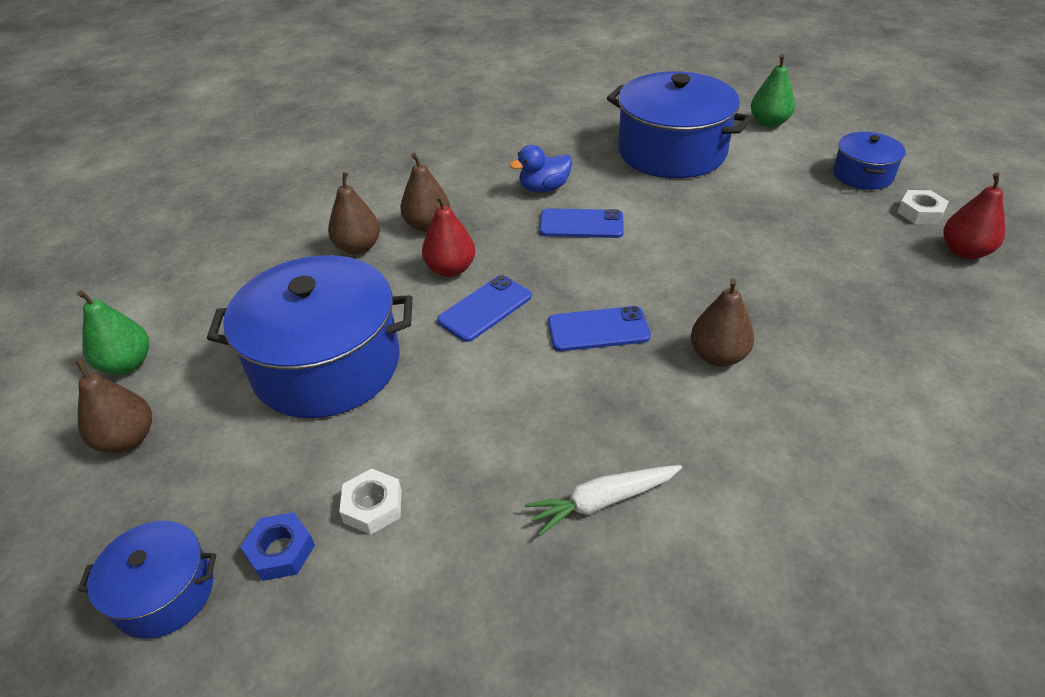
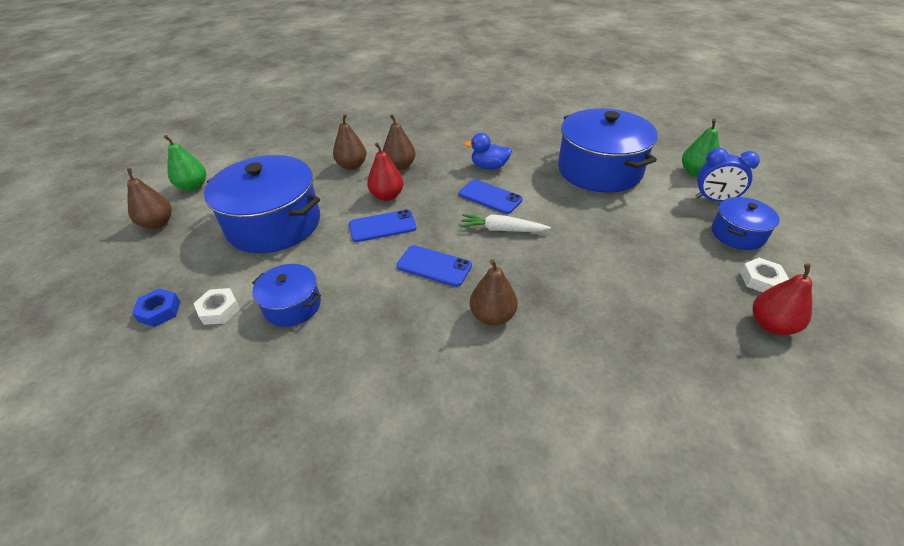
camera: 30 degrees right, 0 degrees up
blue pot [78,521,216,639] -> blue pot moved to [252,264,321,327]
white carrot [525,465,682,536] -> white carrot moved to [460,214,551,232]
none -> blue clock [696,148,760,202]

